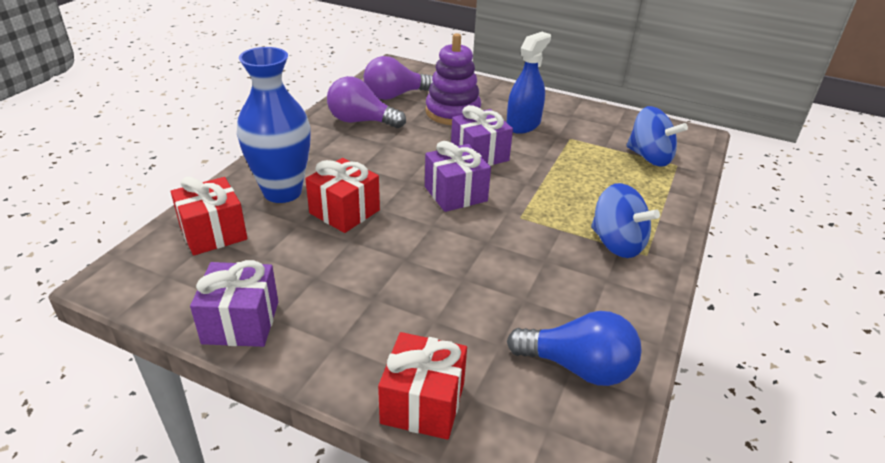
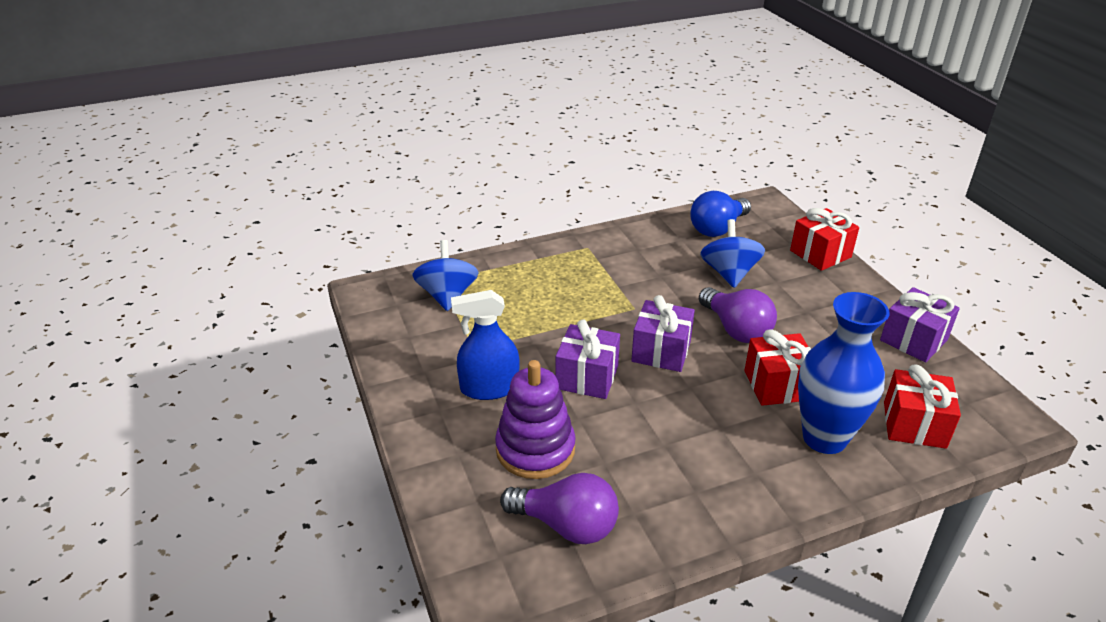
camera: 135 degrees left, 0 degrees up
purple light bulb [327,76,406,128] -> purple light bulb moved to [699,287,777,343]
blue light bulb [507,311,642,386] -> blue light bulb turned 105 degrees counterclockwise [690,191,751,237]
blue spinning top [591,183,660,258] -> blue spinning top moved to [700,219,765,288]

